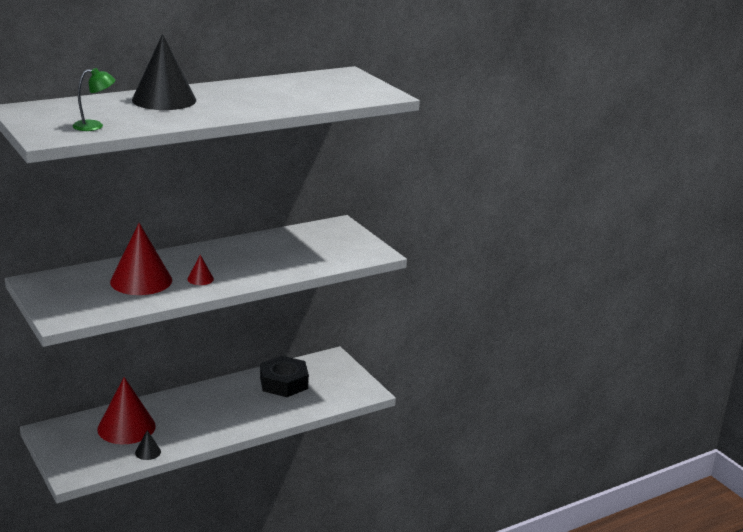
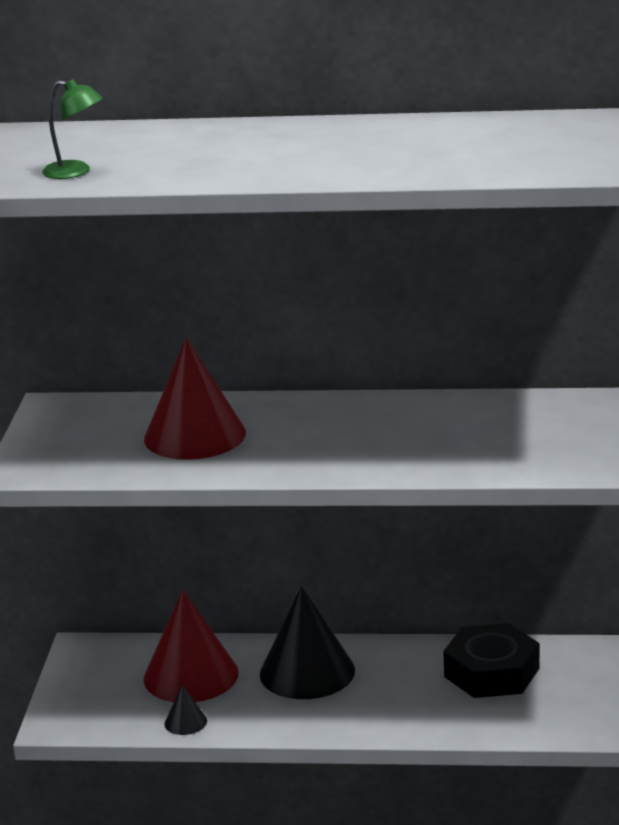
camera: 40 degrees right, 0 degrees up
black cone [132,34,196,110] -> black cone moved to [260,586,355,699]
red cone [187,255,214,285] -> none

